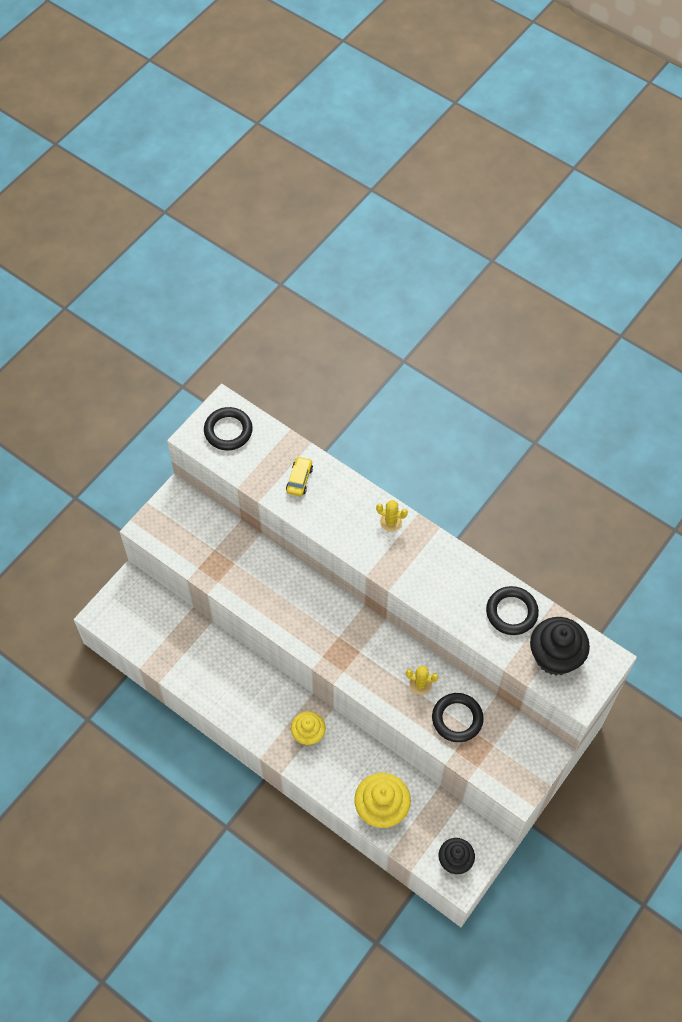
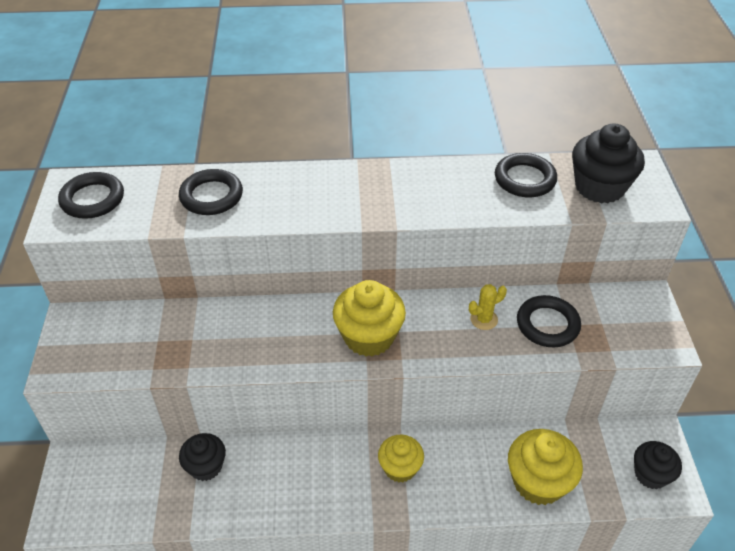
camera: 40 degrees left, 15 degrees down
yellow car [286,456,313,496] -> black ring [179,169,243,215]
yellow cactus [376,500,408,532] -> none
none -> black cupcake [179,433,226,481]
none -> yellow cupcake [333,280,406,357]

